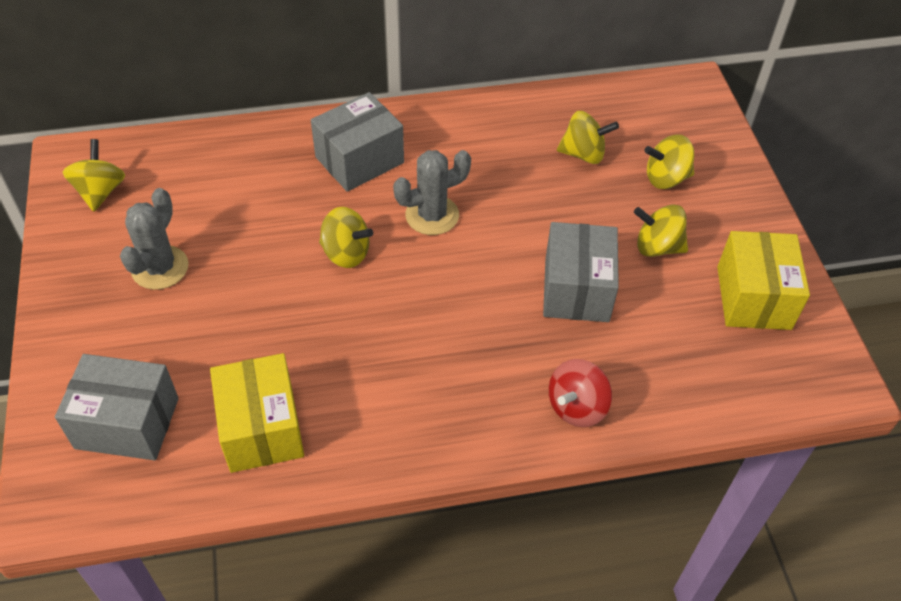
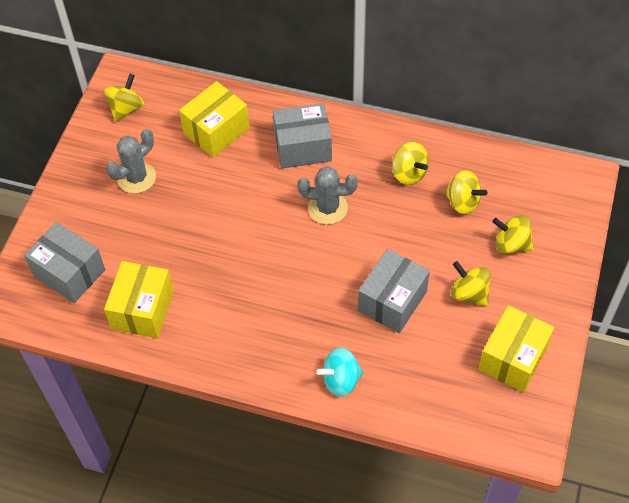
camera: 30 degrees right, 5 degrees up
yellow spinning top [319,207,373,268] -> yellow spinning top moved to [392,142,429,185]
red spinning top [549,359,612,427] -> turquoise spinning top [317,348,364,397]
none -> yellow box [179,81,250,157]

